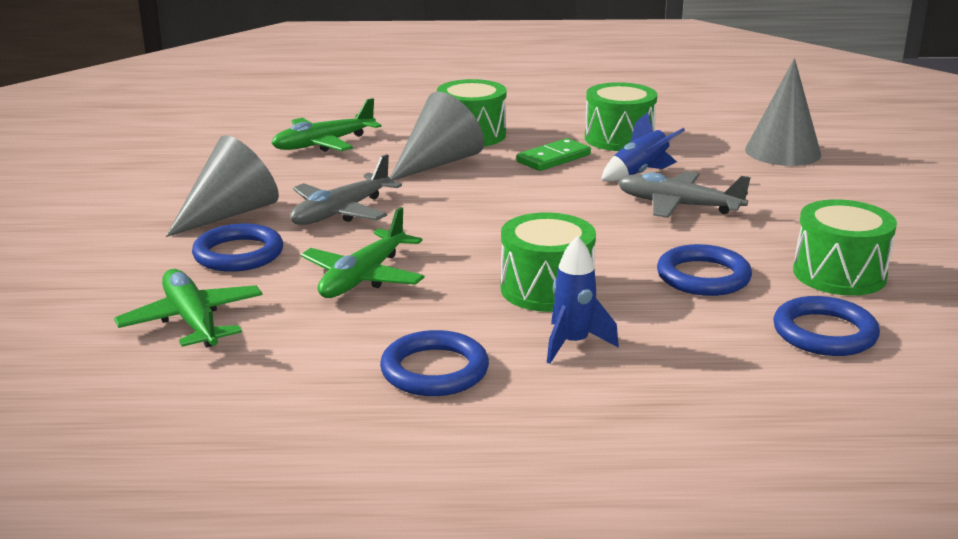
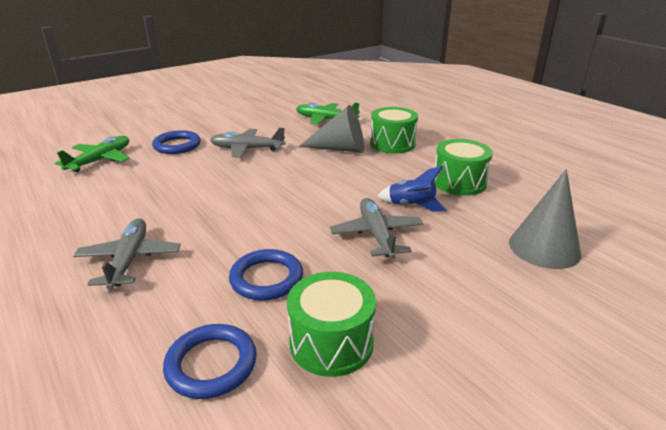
camera: 55 degrees right, 5 degrees up
grey cone [166,135,279,237] -> none
green plane [301,207,424,298] -> none
blue ring [380,330,489,396] -> none
green drum [501,212,596,312] -> none
green domino [516,138,591,171] -> none
blue rocket [547,236,619,364] -> grey plane [73,218,181,290]

